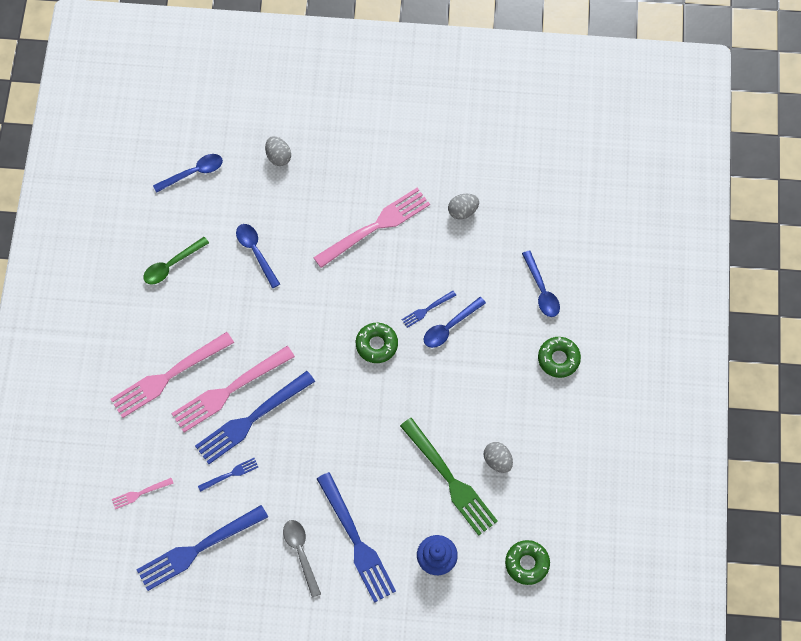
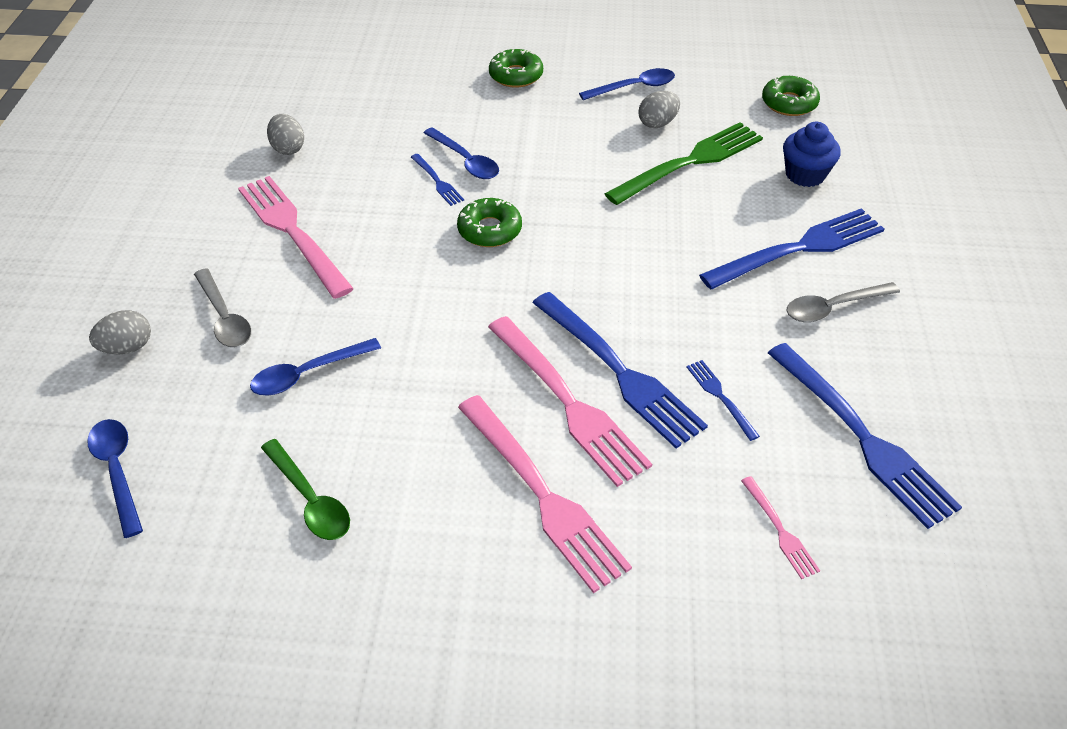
camera: 90 degrees left, 20 degrees down
blue spoon [522,250,560,317] -> blue spoon moved to [579,68,675,100]
none -> grey spoon [194,268,251,347]

